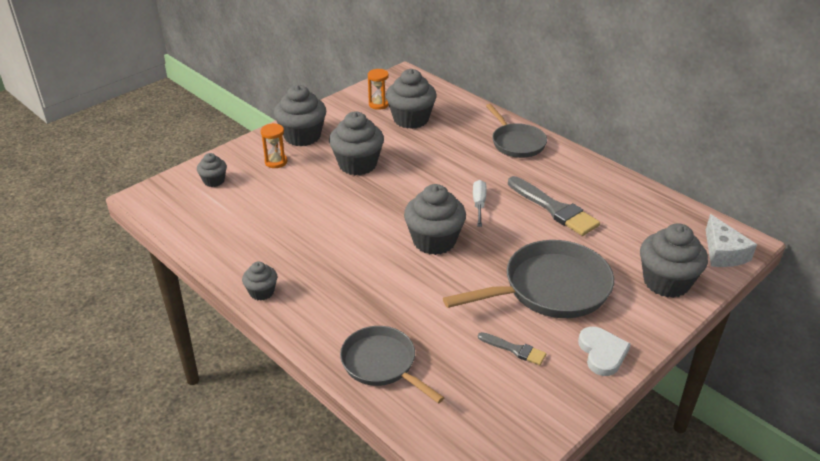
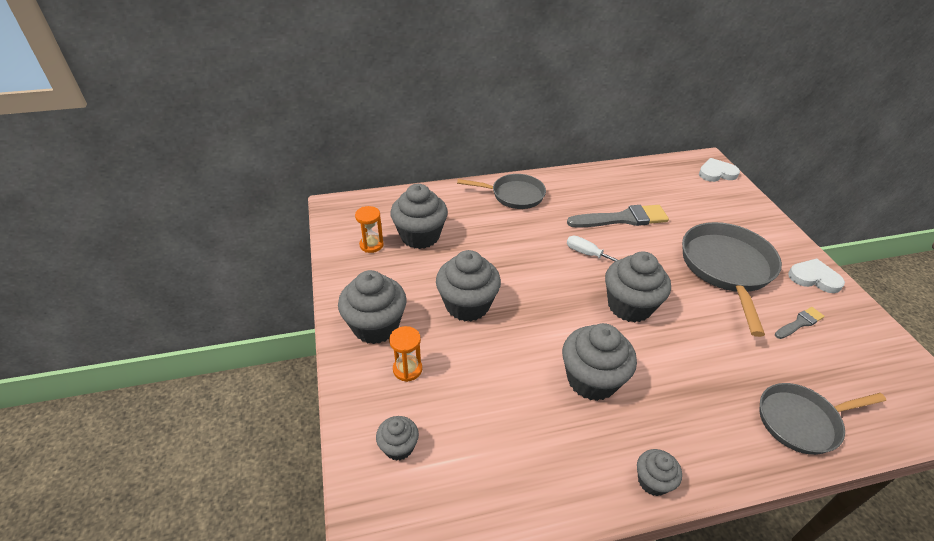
camera: 60 degrees left, 5 degrees up
grey cupcake [640,223,708,298] -> grey cupcake moved to [562,323,637,401]
white cheese [706,214,757,267] -> white heart [699,158,740,182]

